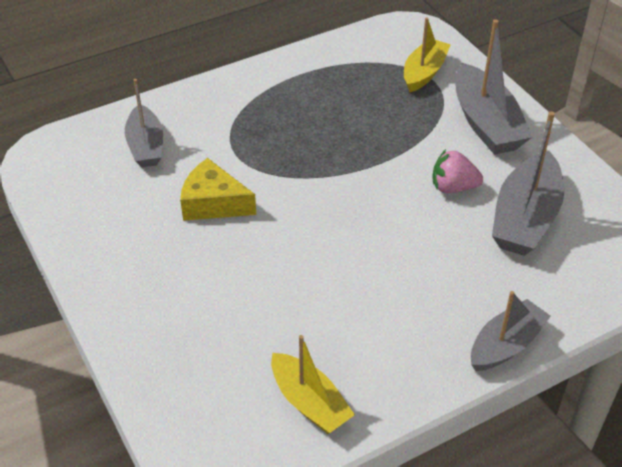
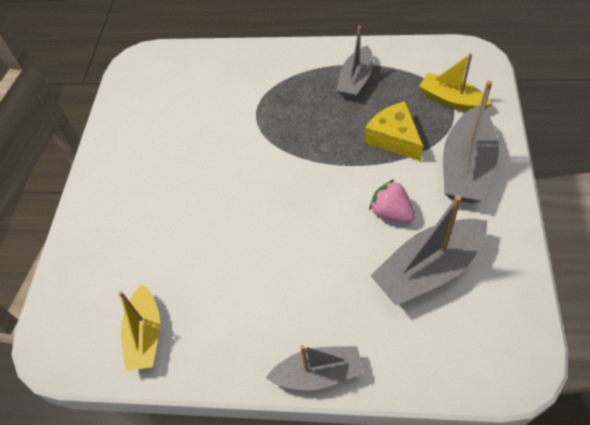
camera: 40 degrees right, 10 degrees up
grey boat [125,79,163,168] -> grey boat moved to [337,26,373,99]
yellow cheese [180,158,256,221] -> yellow cheese moved to [365,101,423,161]
yellow boat [404,17,451,92] -> yellow boat turned 120 degrees counterclockwise [419,53,492,111]

